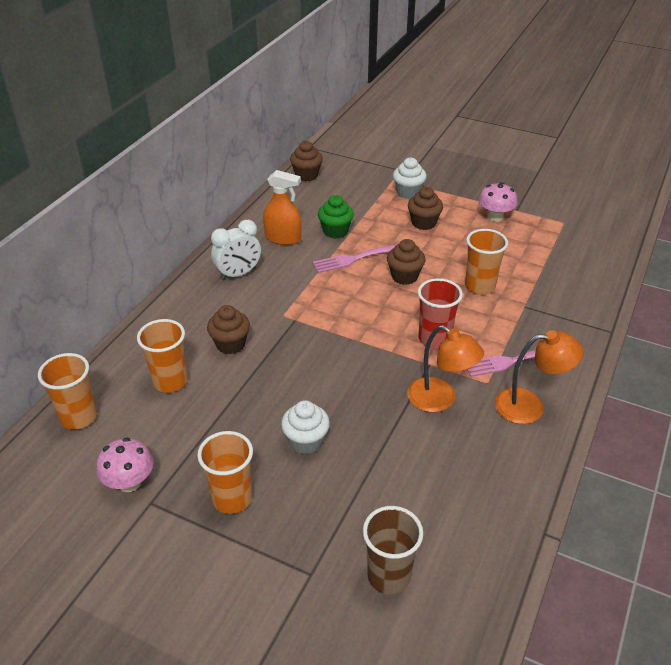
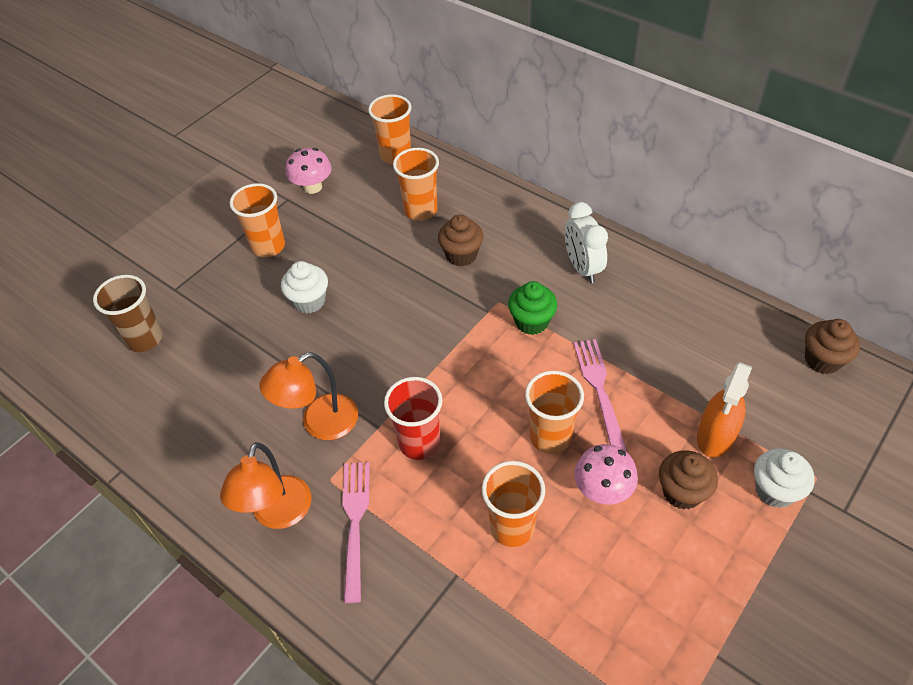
camera: 105 degrees right, 10 degrees up
orange spray bottle [263,170,301,245] -> orange spray bottle moved to [697,362,752,457]
green cupcake [318,195,354,239] -> green cupcake moved to [508,281,557,335]
brown cupcake [387,239,426,285] -> orange cup [525,370,584,454]
pink mushroom [478,182,517,222] -> pink mushroom moved to [574,444,638,504]

